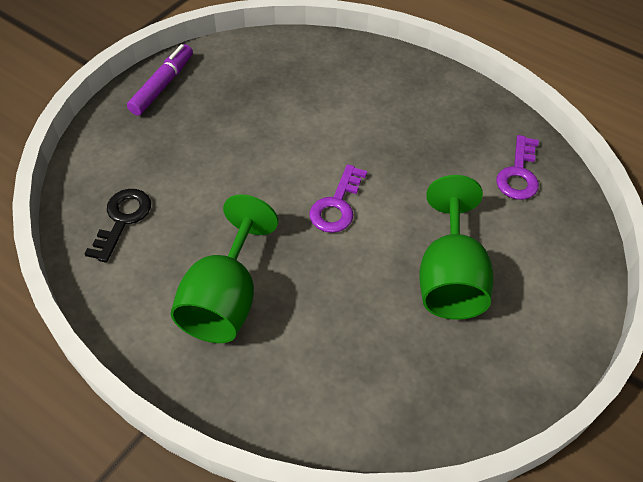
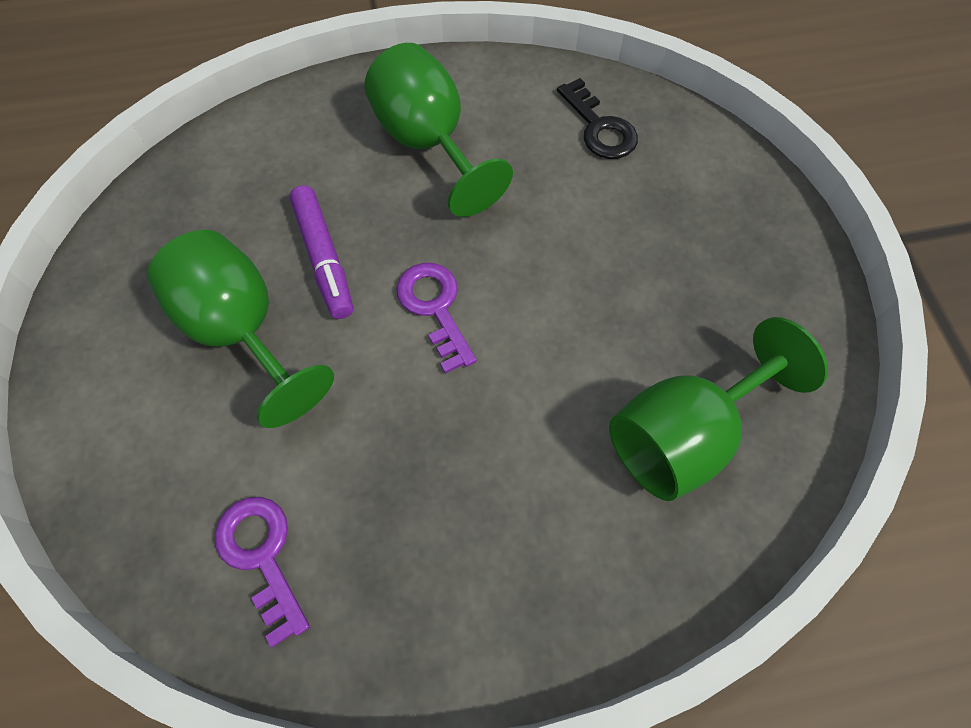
camera: 135 degrees right, 10 degrees up
purple marker [127,44,193,116] -> purple marker moved to [290,185,353,319]
none -> green goblet [609,317,828,501]

